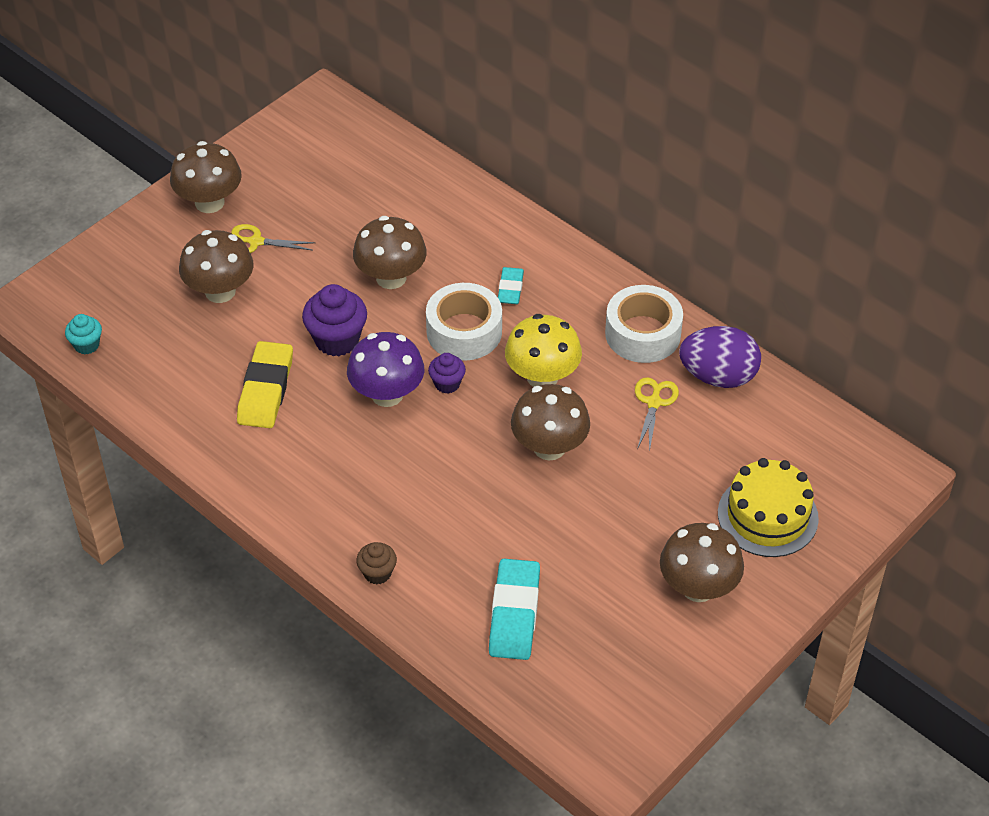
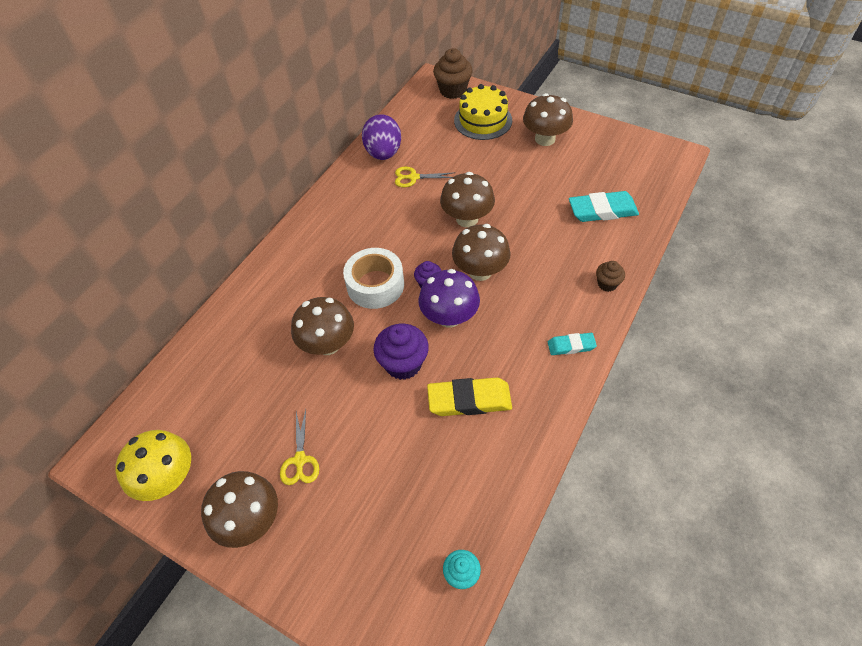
camera: 100 degrees left, 5 degrees up
brown mushroom [179,230,254,303] -> brown mushroom moved to [452,224,511,281]
turquoise eraser [498,267,524,304] -> turquoise eraser moved to [548,333,597,355]
yellow mushroom [505,314,582,387] -> yellow mushroom moved to [115,430,191,501]
white tape [605,285,683,363] -> none
none -> brown cupcake [433,48,473,99]

